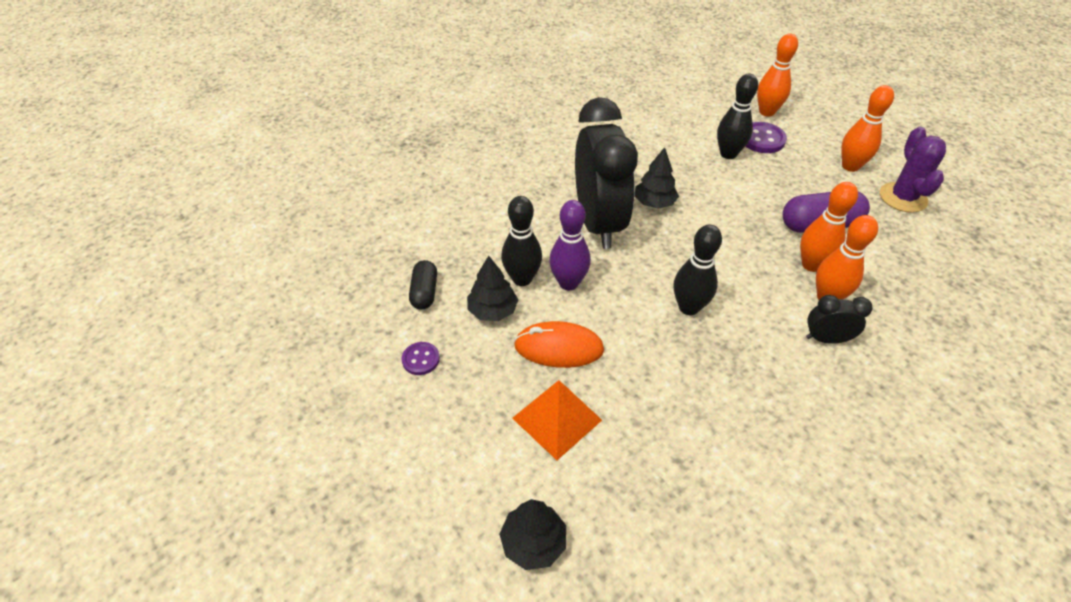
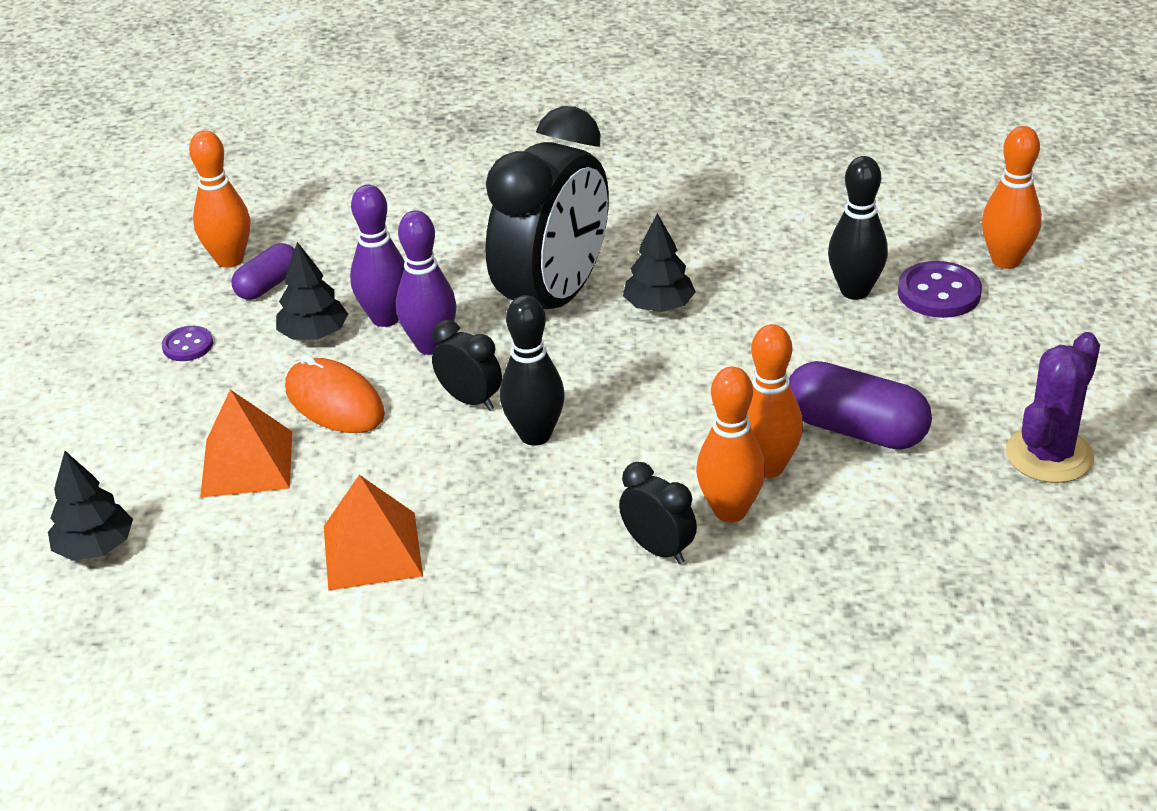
camera: 40 degrees right, 10 degrees down
black capsule [409,260,437,310] -> purple capsule [232,243,295,300]
black bowling pin [501,196,542,286] -> purple bowling pin [350,185,405,327]
orange bowling pin [841,85,894,172] -> orange bowling pin moved to [189,130,250,268]
none -> orange pyramid [324,475,423,591]
none -> black clock [432,320,502,411]

